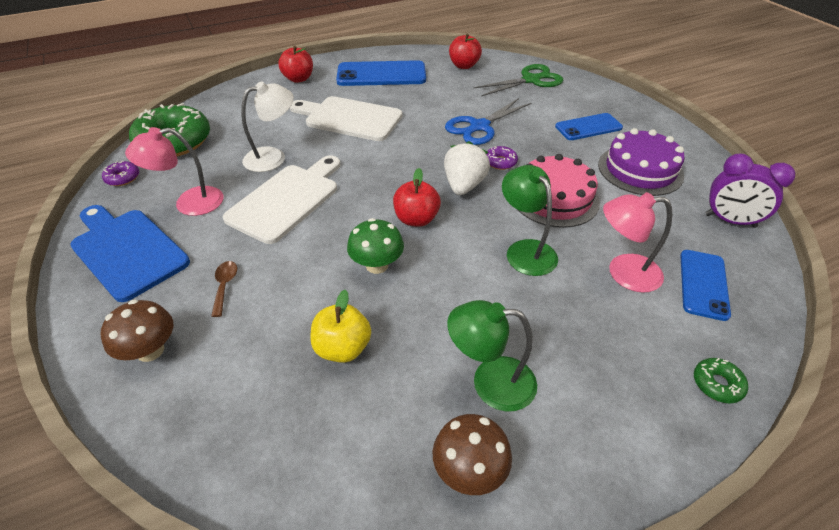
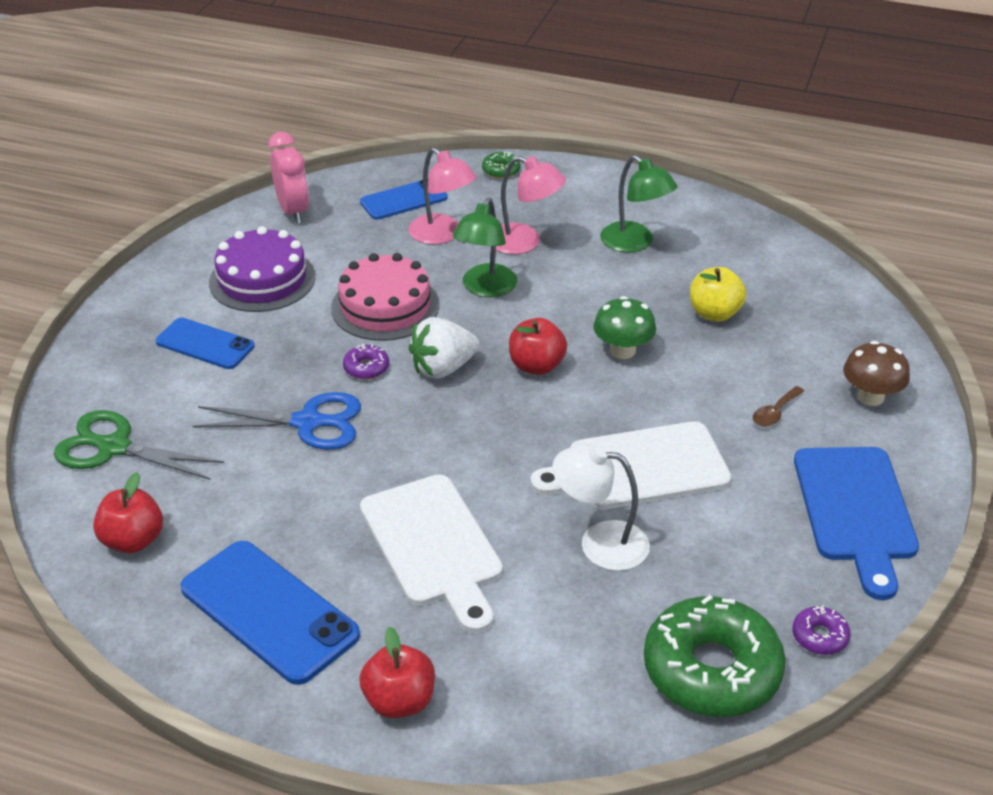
camera: 135 degrees left, 5 degrees down
pink lamp [125,127,224,216] -> pink lamp moved to [496,156,566,254]
brown mushroom [433,414,512,495] -> none
purple clock [705,154,795,228] -> pink clock [269,132,309,223]

